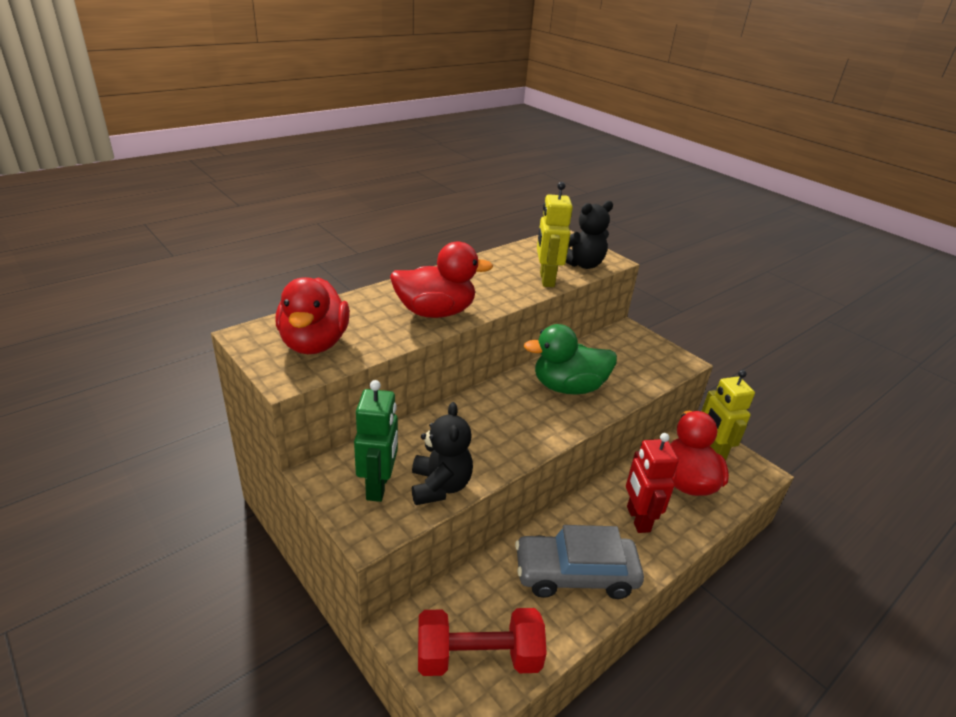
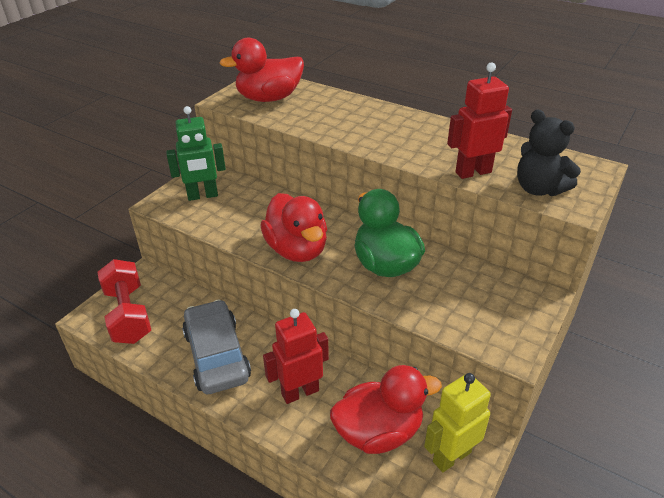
camera: 75 degrees right, 5 degrees up
red duck [390,242,493,318] -> red duck moved to [260,193,327,262]
black teddy bear [412,402,473,505] -> none
yellow robot [537,182,573,287] -> red robot [447,62,512,179]

